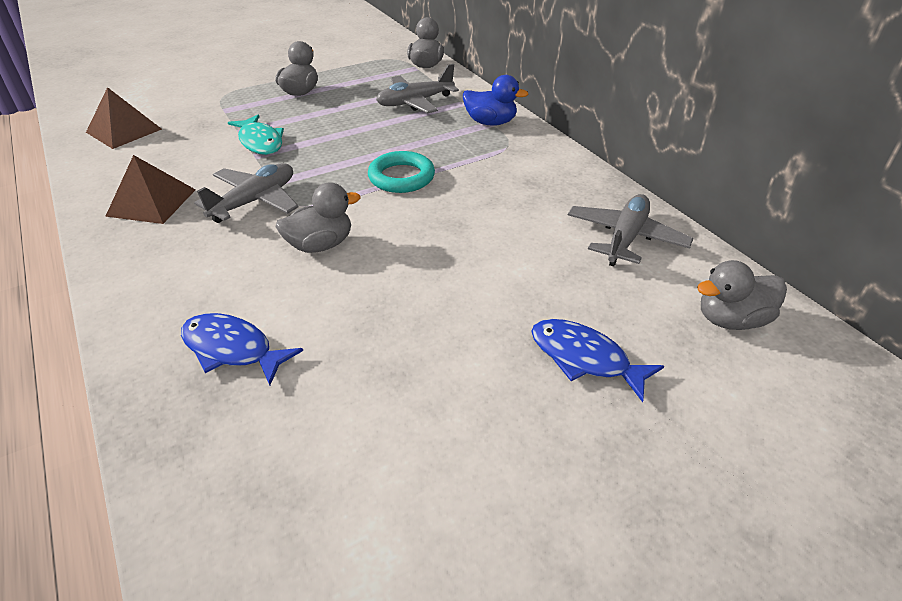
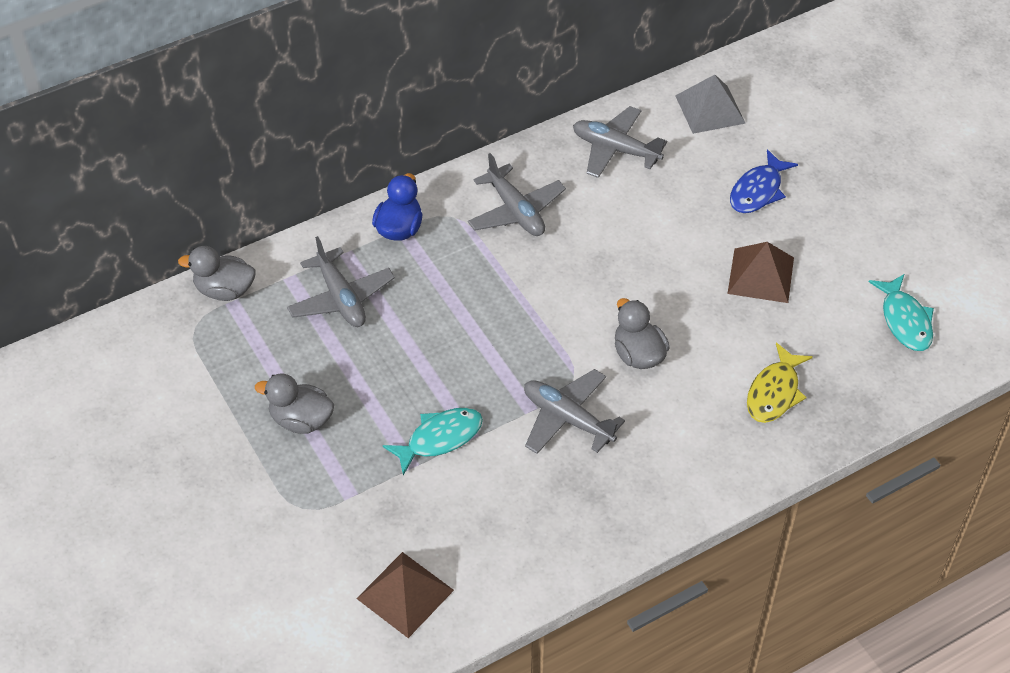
camera: 90 degrees left, 10 degrees up
brown pyramid [105,155,196,224] -> brown pyramid moved to [727,242,794,303]
blue fish [181,313,303,385] -> yellow fish [747,343,813,423]
turquoise ring [368,151,435,193] -> none
grey duck [697,260,787,330] -> grey pyramid [675,75,746,134]
none -> grey plane [468,153,566,236]
none -> turquoise fish [869,274,934,351]

